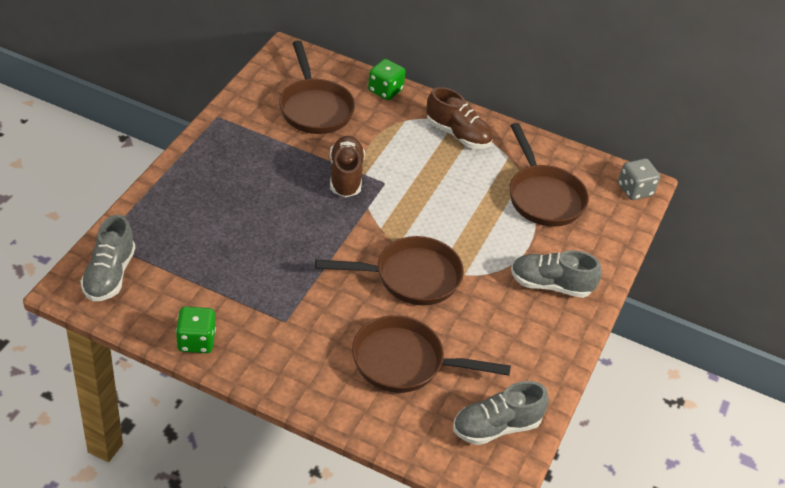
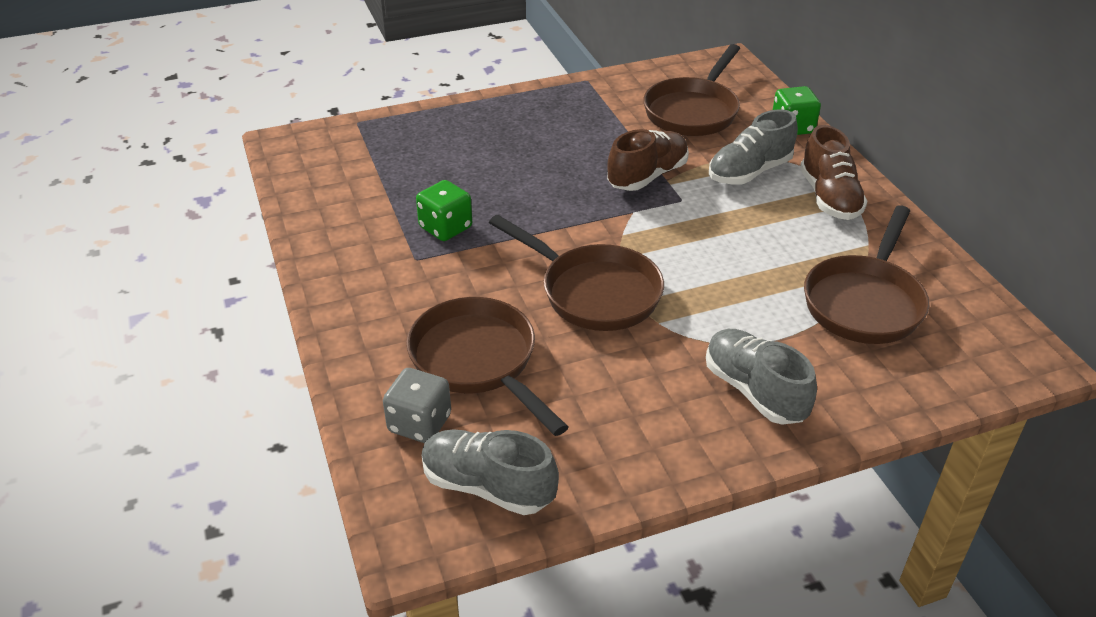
camera: 50 degrees right, 5 degrees down
grey shoe [80,215,135,301] -> grey shoe moved to [709,109,798,184]
green dice [176,307,216,353] -> green dice moved to [416,180,472,241]
grey dice [618,158,660,200] -> grey dice moved to [383,368,451,443]

